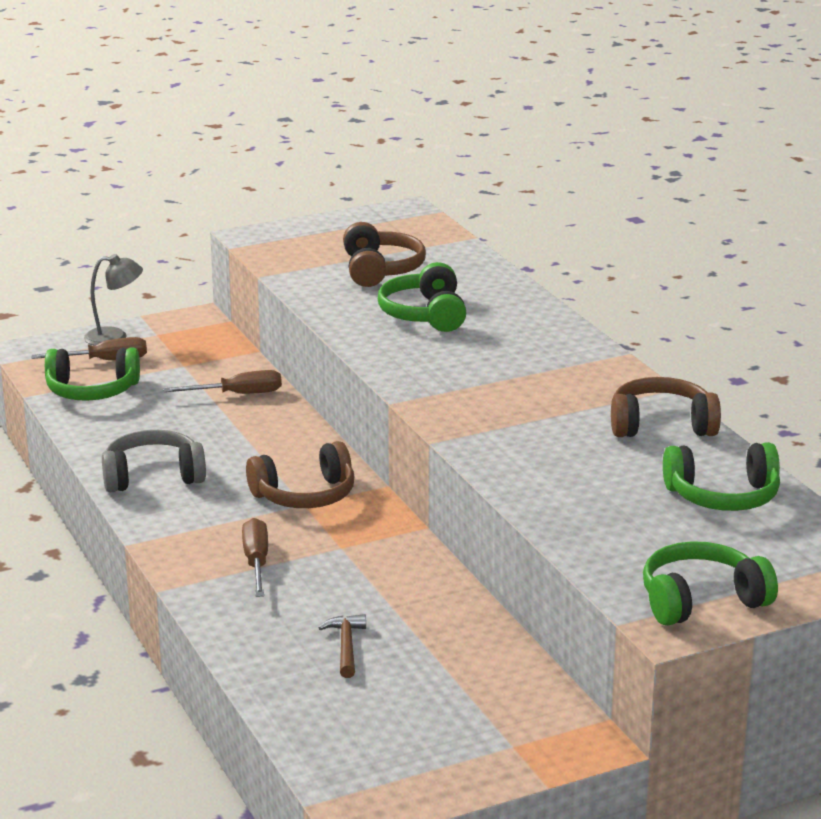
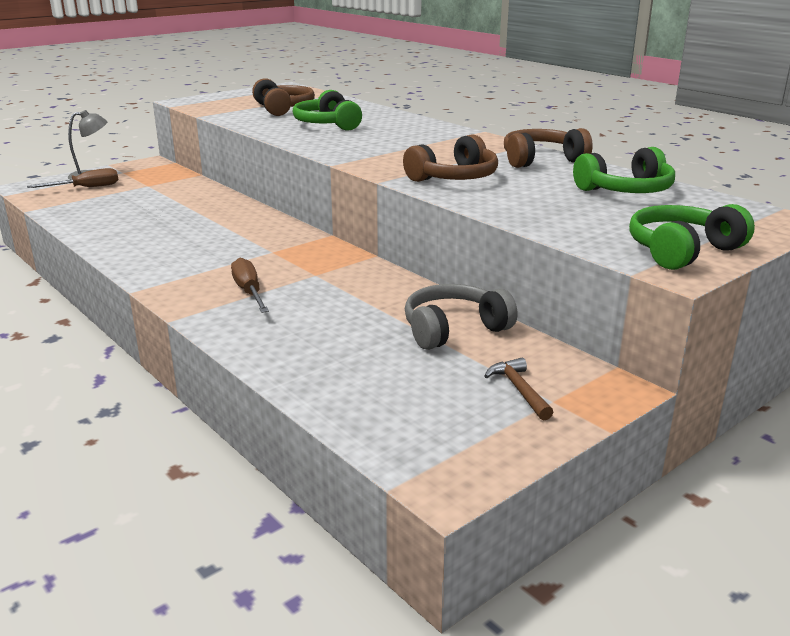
camera: 15 degrees left, 0 degrees up
green headphones [45,348,140,401] -> none
grey headphones [102,430,206,492] -> grey headphones moved to [405,284,517,350]
brown screwdriver [163,370,282,394] -> none
brown headphones [246,441,354,508] -> brown headphones moved to [403,134,498,182]
brown hammer [318,614,366,678] -> brown hammer moved to [485,358,554,420]

